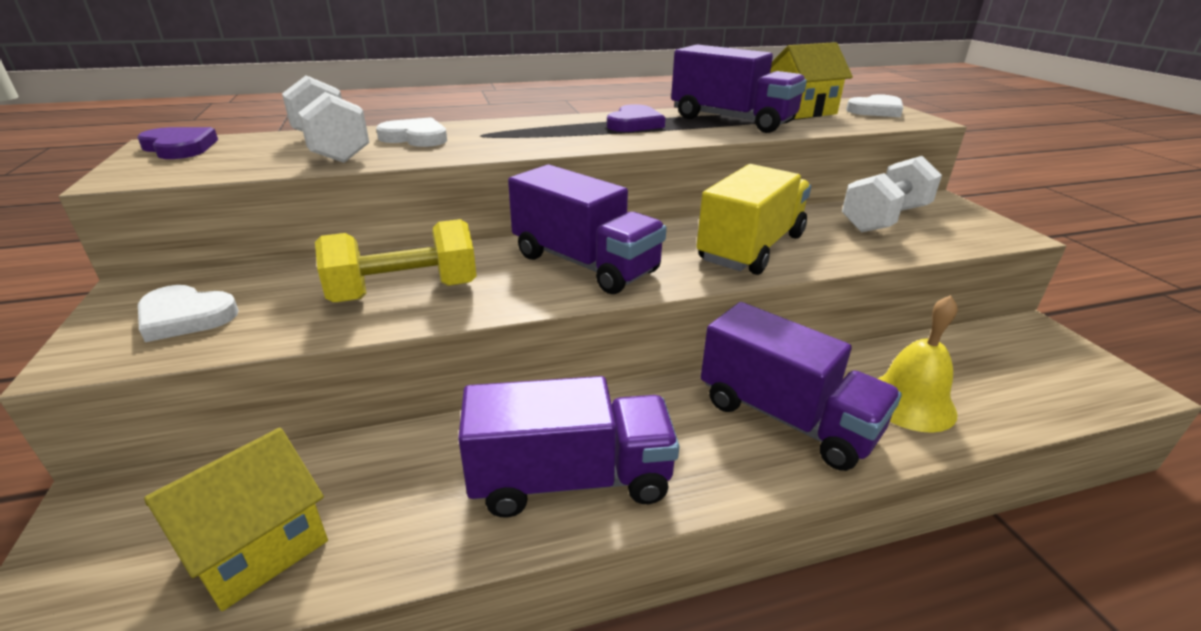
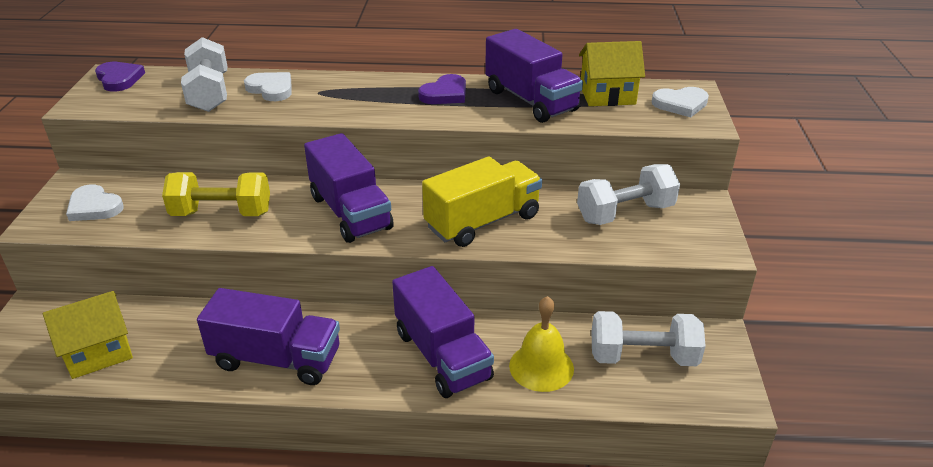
camera: 20 degrees right, 5 degrees up
none -> white dumbbell [591,311,706,366]

